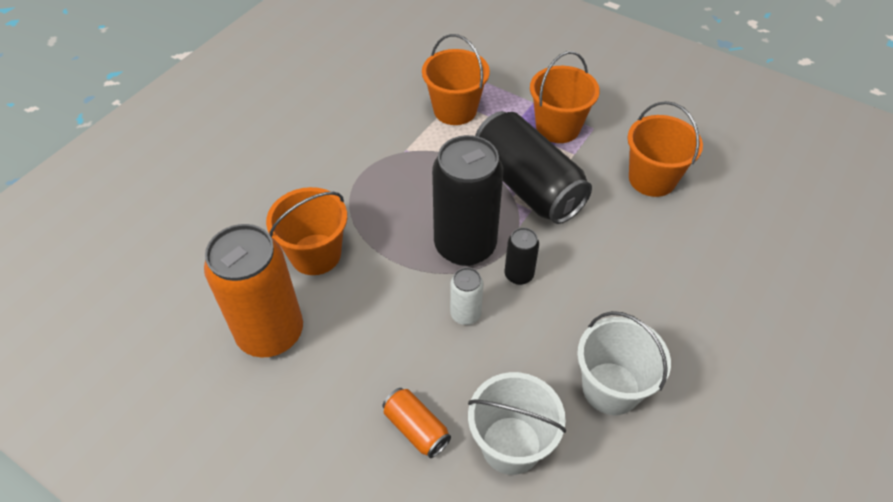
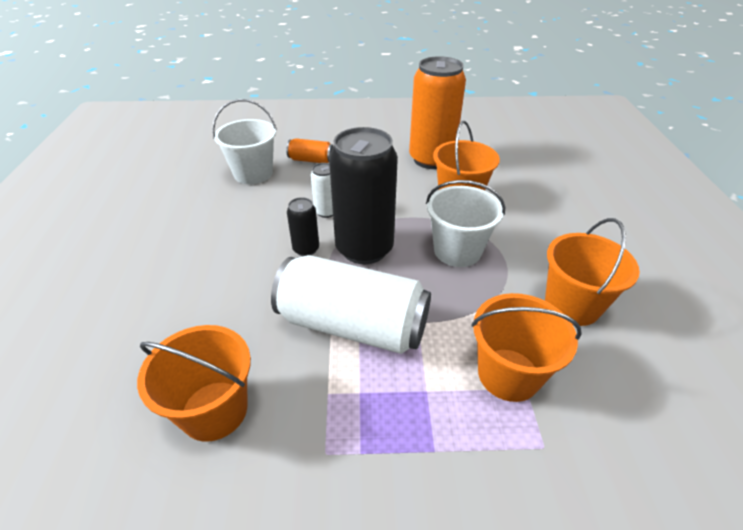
camera: 145 degrees right, 10 degrees down
black can [475,111,592,224] -> white can [271,255,431,354]
orange bucket [530,51,600,143] -> orange bucket moved to [545,218,640,326]
white bucket [577,311,671,415] -> white bucket moved to [426,180,505,267]

